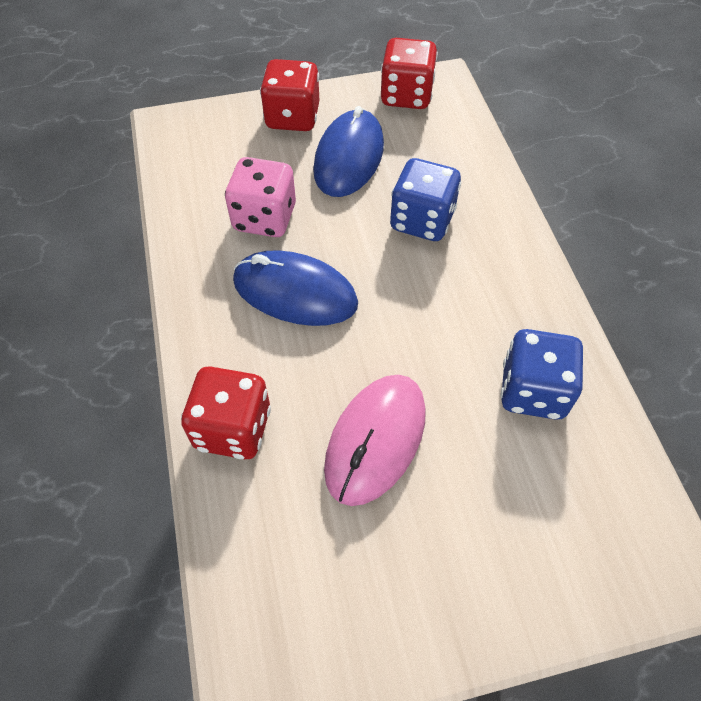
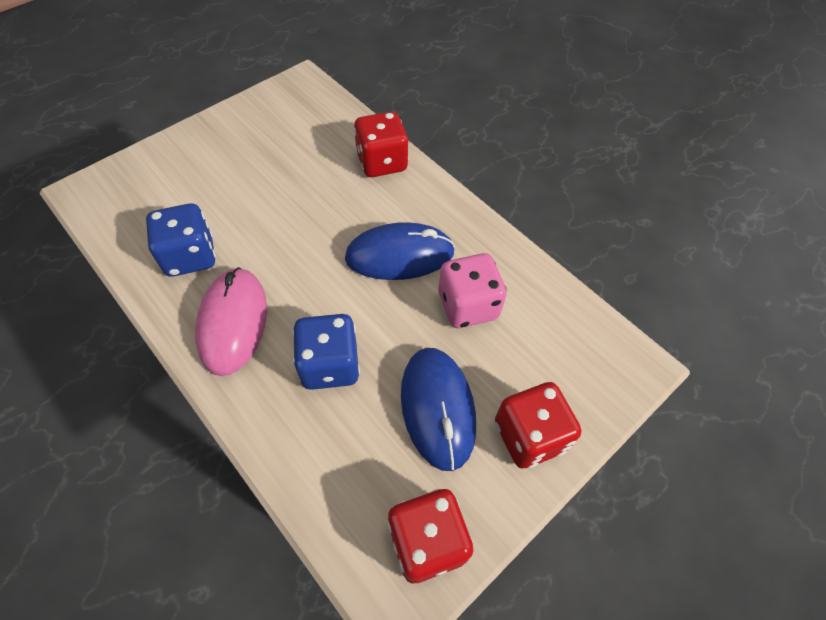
camera: 150 degrees right, 0 degrees up
pink mouse [324,375,426,506] -> pink mouse moved to [195,267,267,376]

